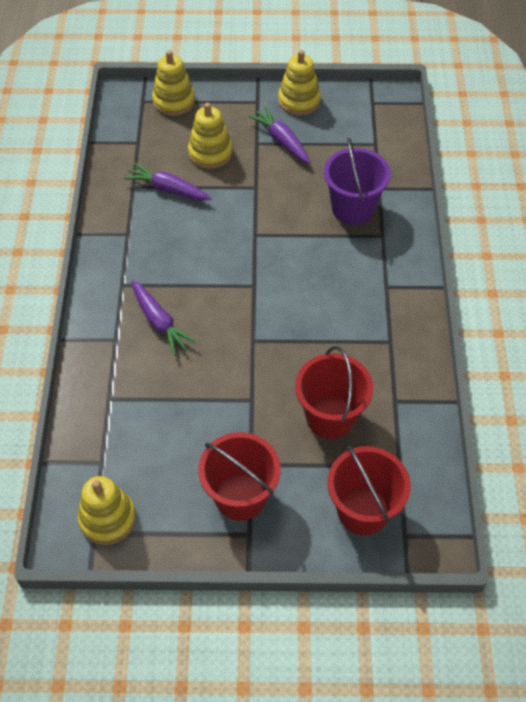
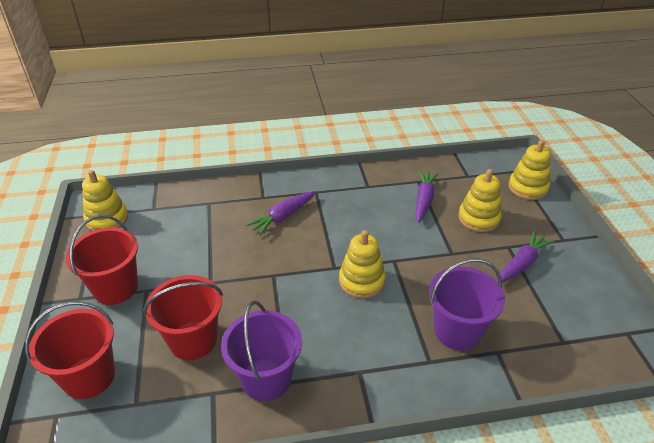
camera: 80 degrees right, 15 degrees down
yellow stacking toy [278,50,321,115] -> yellow stacking toy moved to [339,230,386,298]
none -> purple bucket [221,301,302,401]

